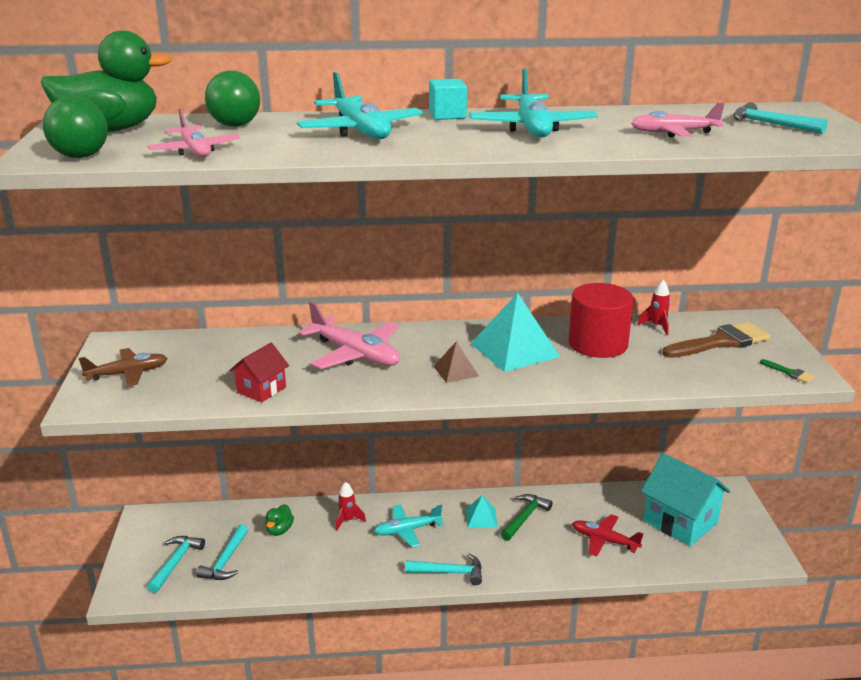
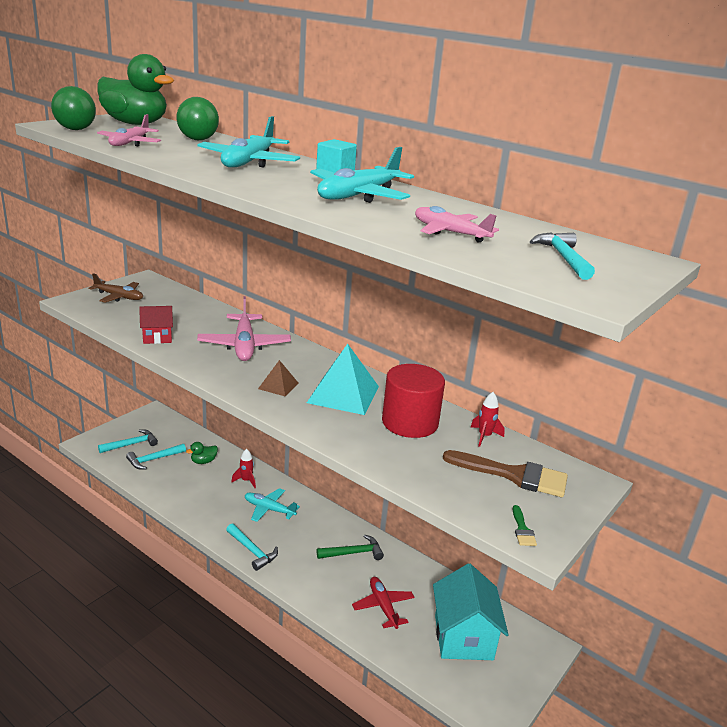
camera: 40 degrees right, 0 degrees up
turquoise pyramid [466,495,498,528] -> none

